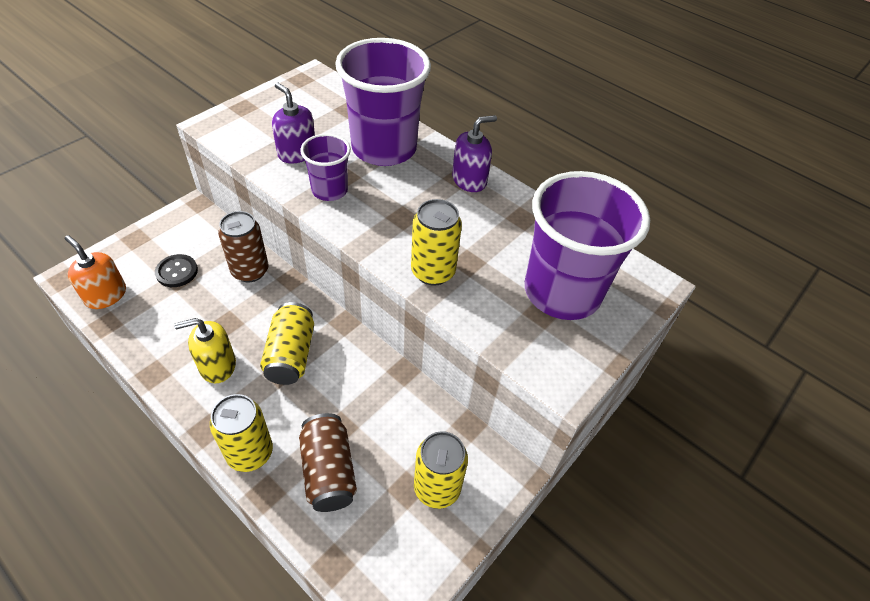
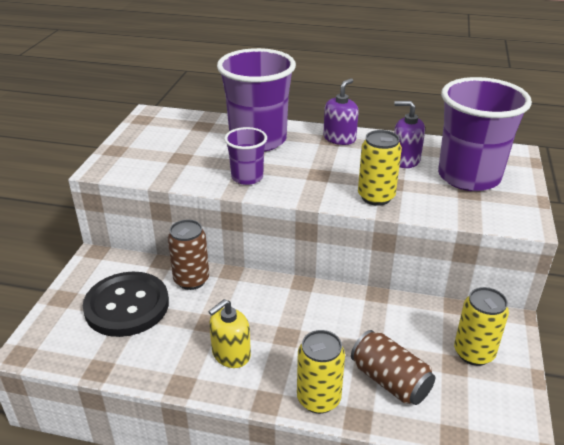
camera: 25 degrees left, 15 degrees down
orange soap dispenser [65,235,126,309] -> none
black button [155,254,198,287] -> black button [83,272,169,337], size x2.09
yellow can [260,302,314,385] -> none
purple soap dispenser [272,83,315,163] -> purple soap dispenser moved to [394,101,425,168]

